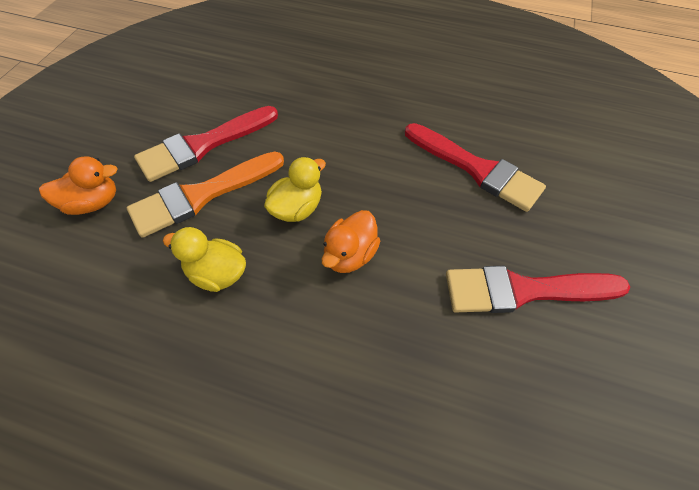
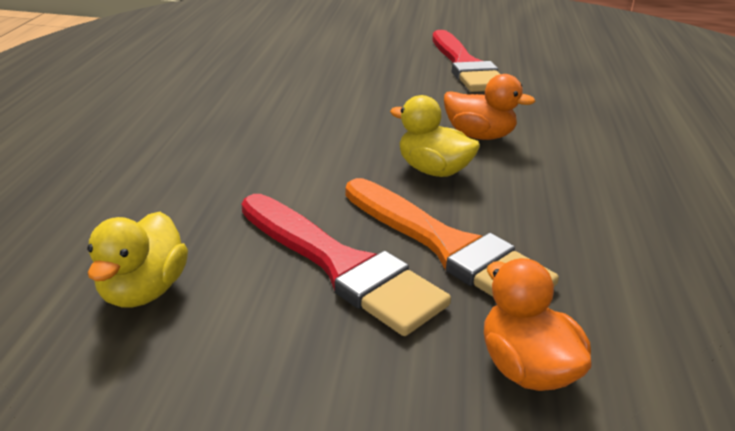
camera: 100 degrees left, 25 degrees down
yellow duck [163,227,246,292] -> yellow duck moved to [87,212,188,308]
red brush [405,123,546,212] -> none

